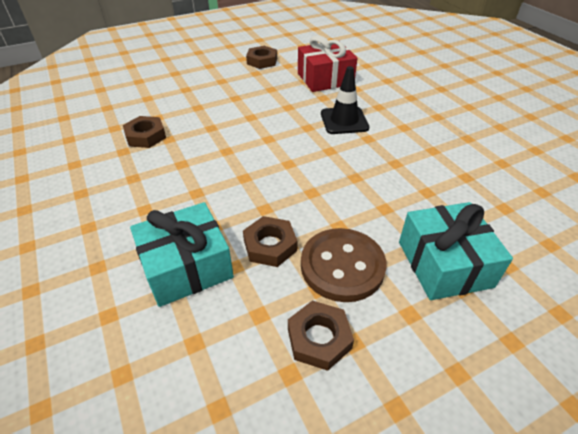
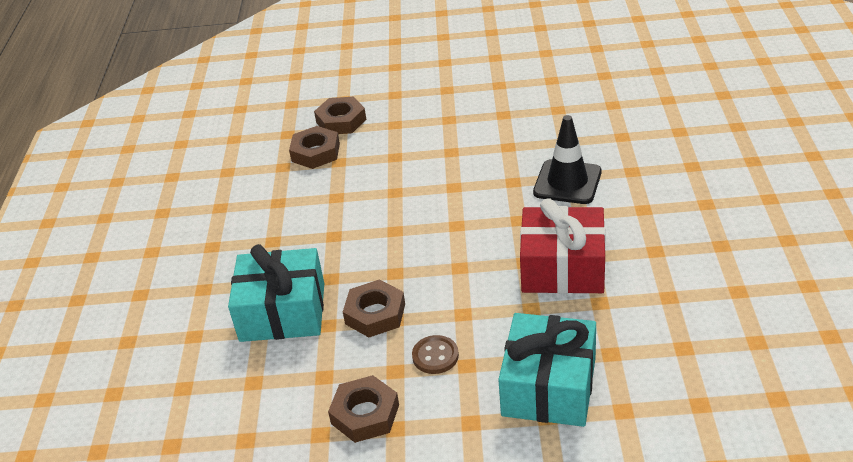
camera: 30 degrees right, 5 degrees down
brown nut [246,46,277,69] -> brown nut moved to [314,97,366,134]
red gift [298,35,357,92] -> red gift moved to [520,199,606,294]
brown button [301,228,387,302] -> brown button [412,335,459,374], size x0.48

